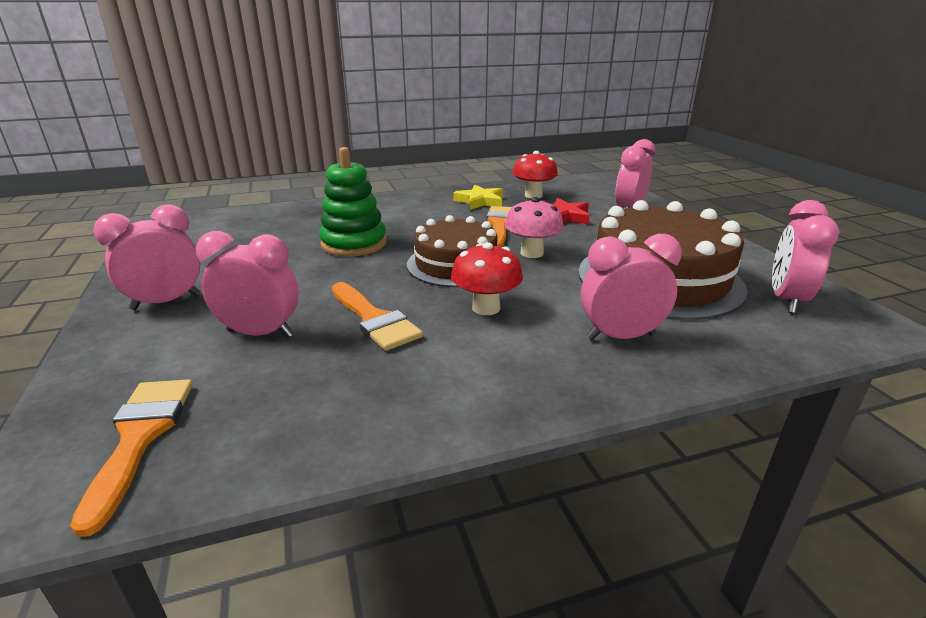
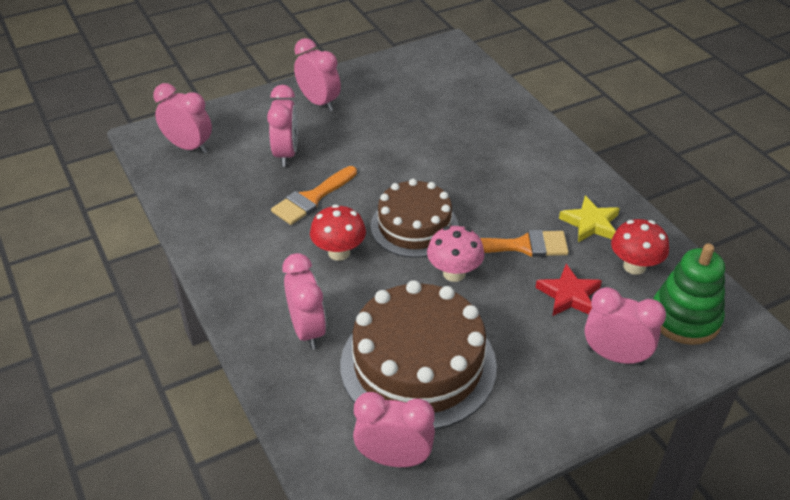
camera: 80 degrees right, 15 degrees up
orange brush [70,379,193,537] -> pink clock [153,83,212,154]
green stacking toy [319,147,387,257] -> green stacking toy moved to [653,243,725,345]

